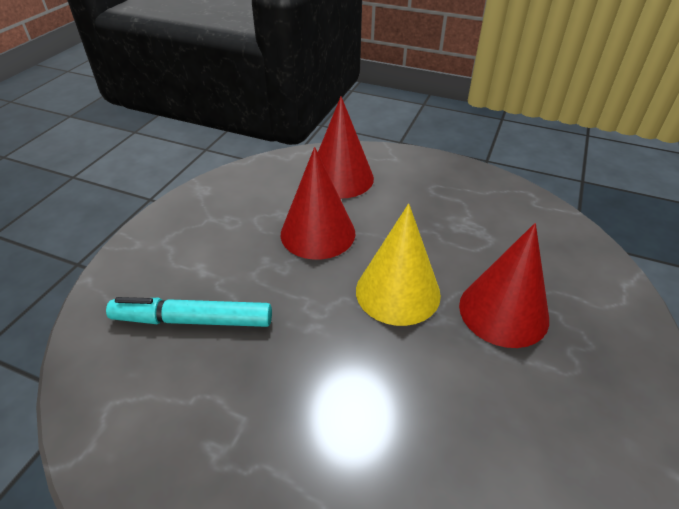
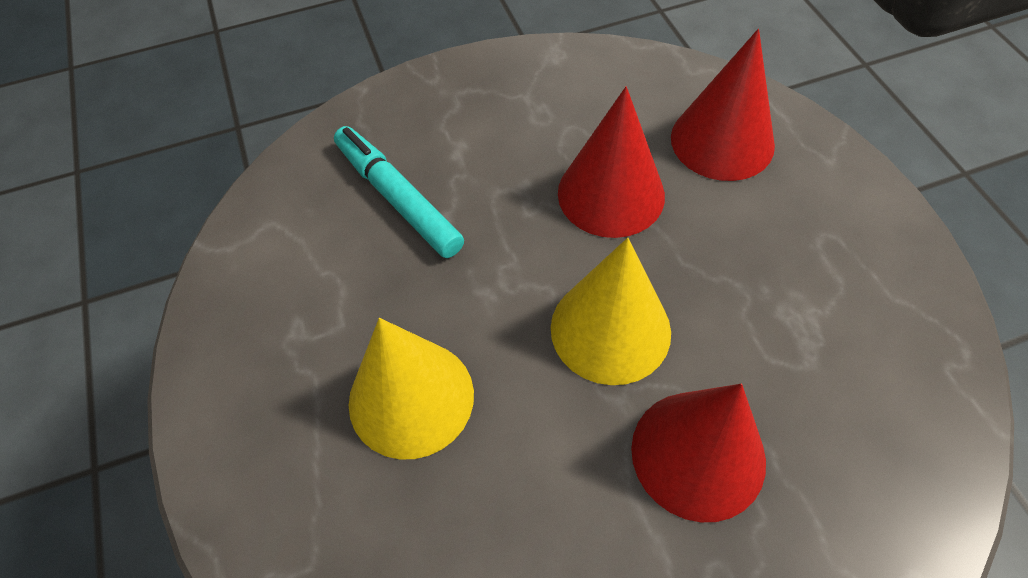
camera: 50 degrees right, 15 degrees up
none -> yellow cone [349,318,474,459]

